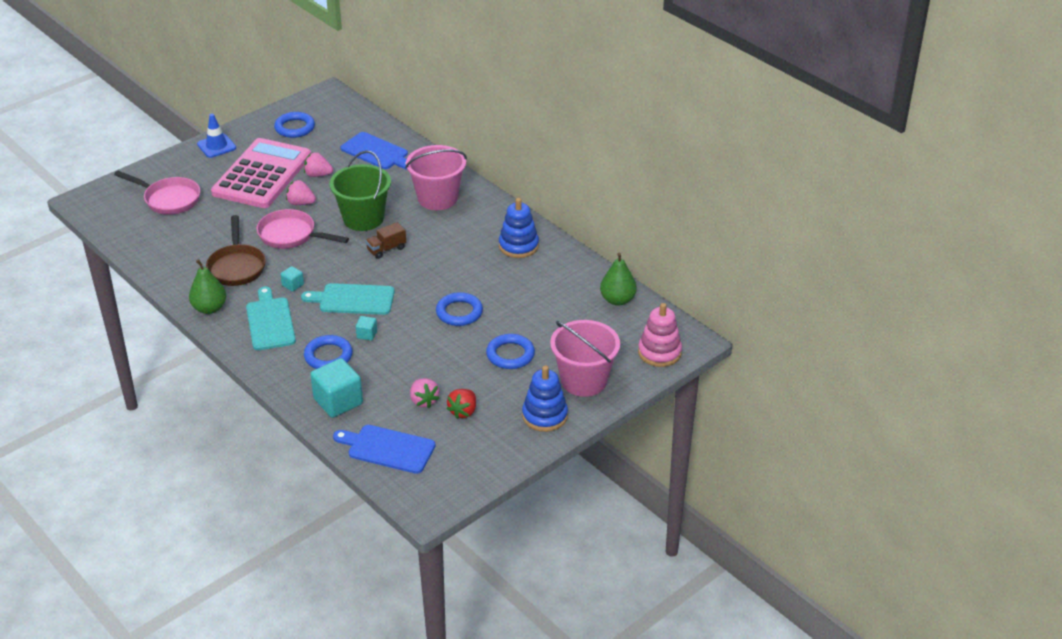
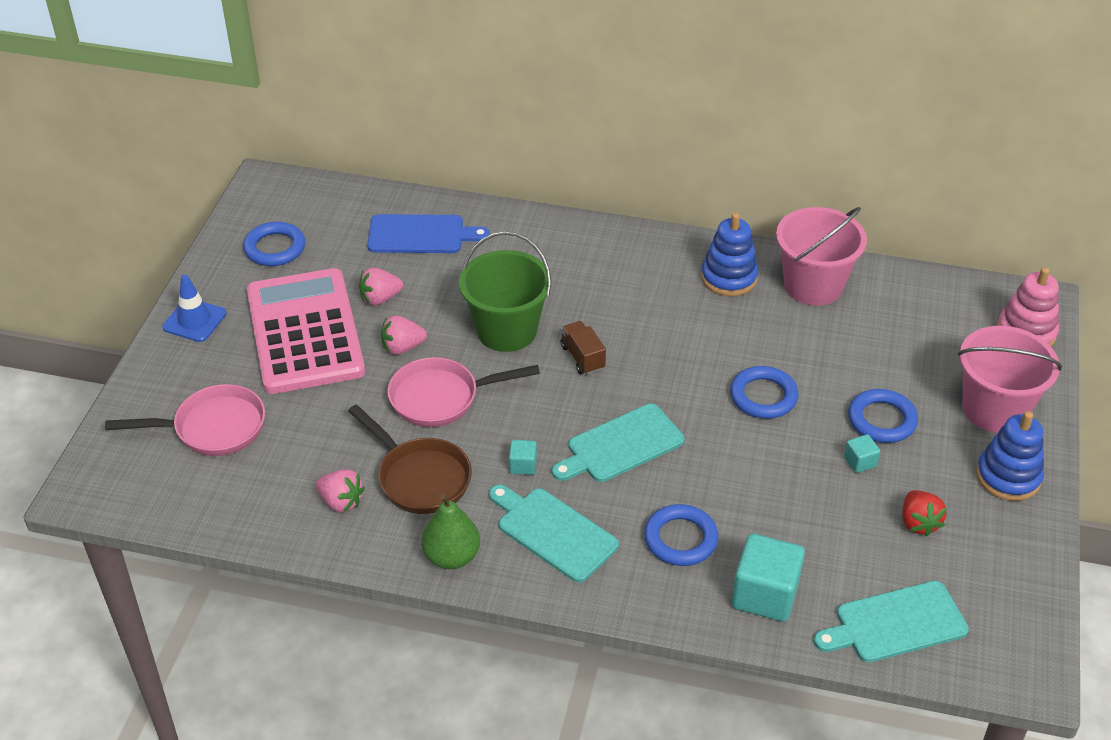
camera: 35 degrees left, 5 degrees up
blue cutting board [333,425,435,474] -> turquoise cutting board [814,581,969,662]
turquoise cube [356,316,377,341] -> turquoise cube moved to [844,434,880,473]
brown truck [366,222,406,259] -> brown truck turned 135 degrees clockwise [561,321,606,375]
pink bucket [405,145,467,210] -> pink bucket moved to [776,207,867,306]
pink strawberry [410,378,440,408] -> pink strawberry moved to [316,469,365,512]
green pear [600,253,637,306] -> none

